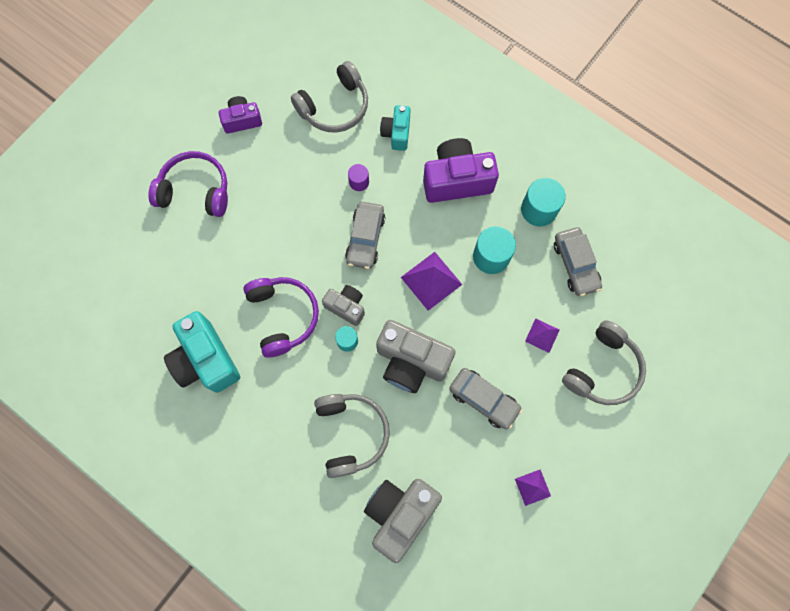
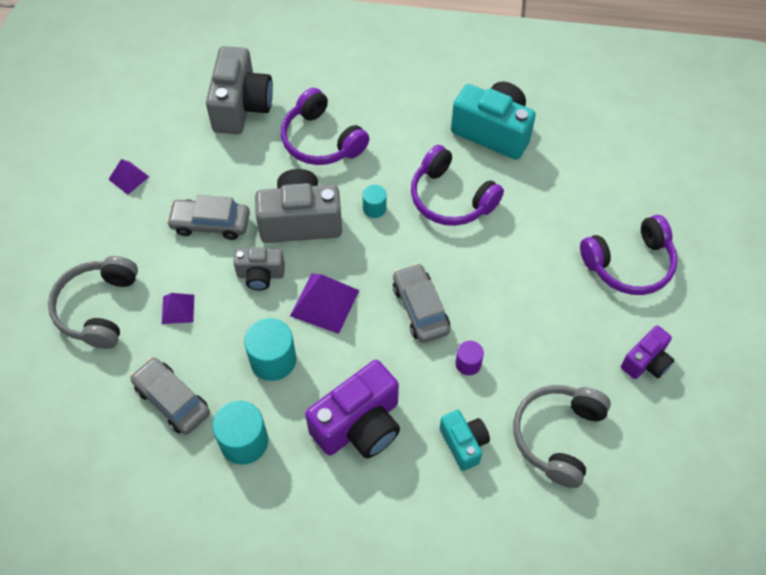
camera: 150 degrees right, 15 degrees down
grey headphones [314,394,390,478] -> purple headphones [281,88,369,165]
grey camera [322,285,365,326] -> grey camera moved to [233,247,285,290]

